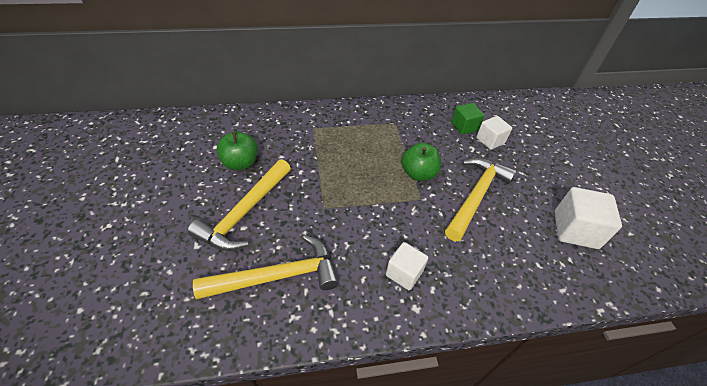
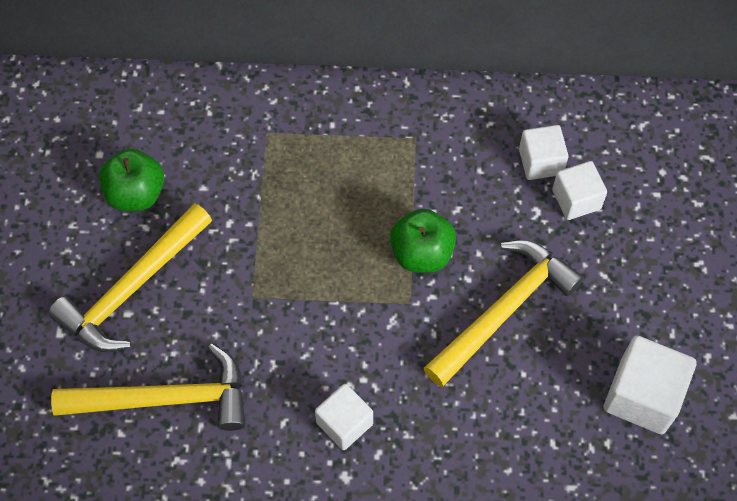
camera: 15 degrees right, 15 degrees up
green cube [451,103,484,135] -> white cube [519,125,569,180]

